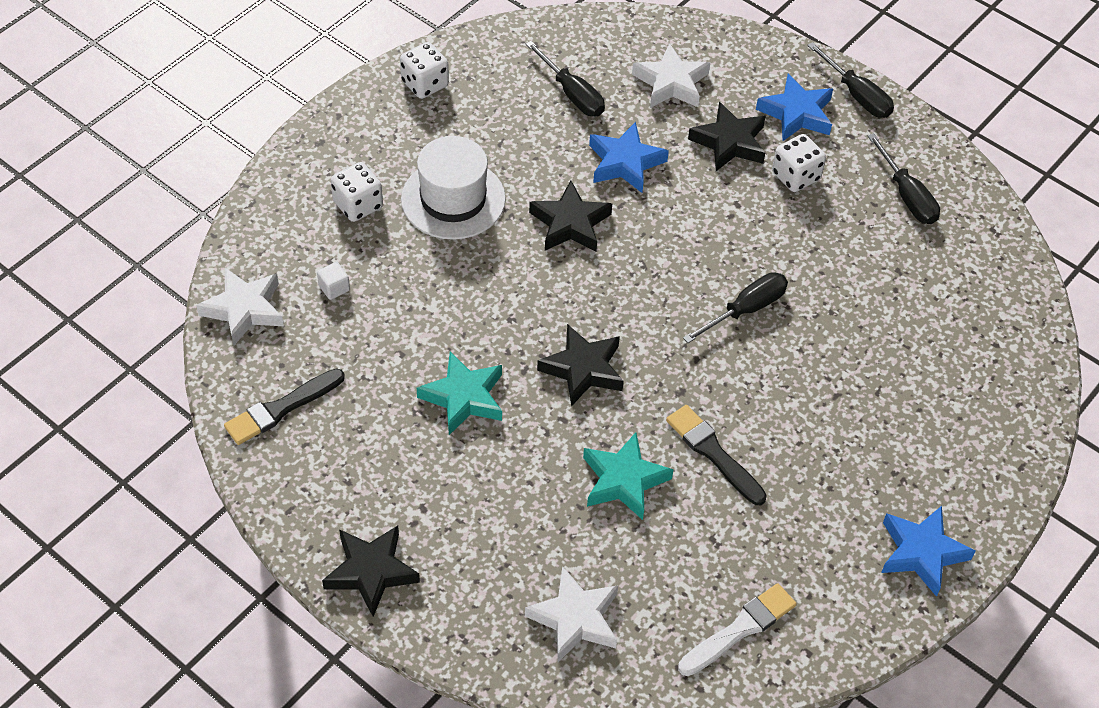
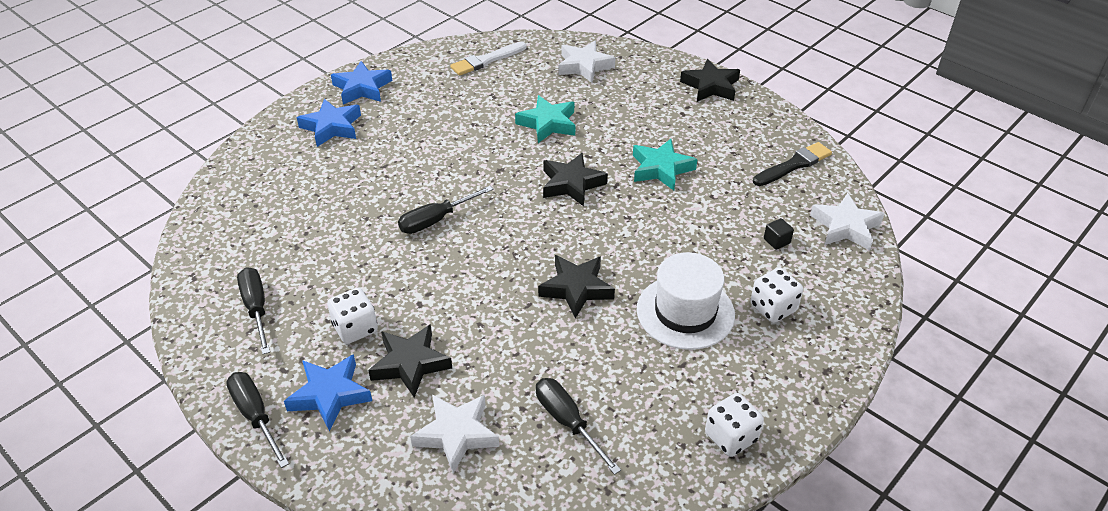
camera: 175 degrees left, 10 degrees down
white cube [317,262,350,300] -> black cube [764,218,794,250]
blue star [589,122,669,193] -> blue star moved to [297,99,361,147]
black brush [666,405,767,505] -> none

